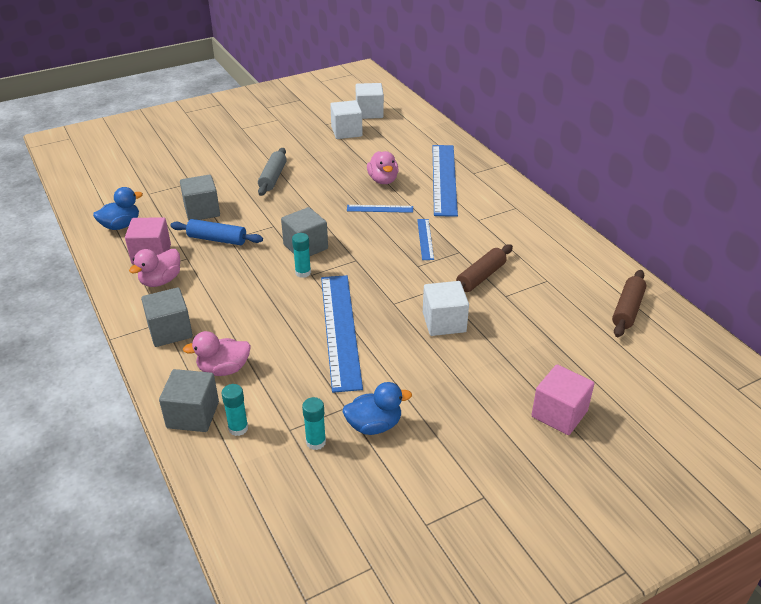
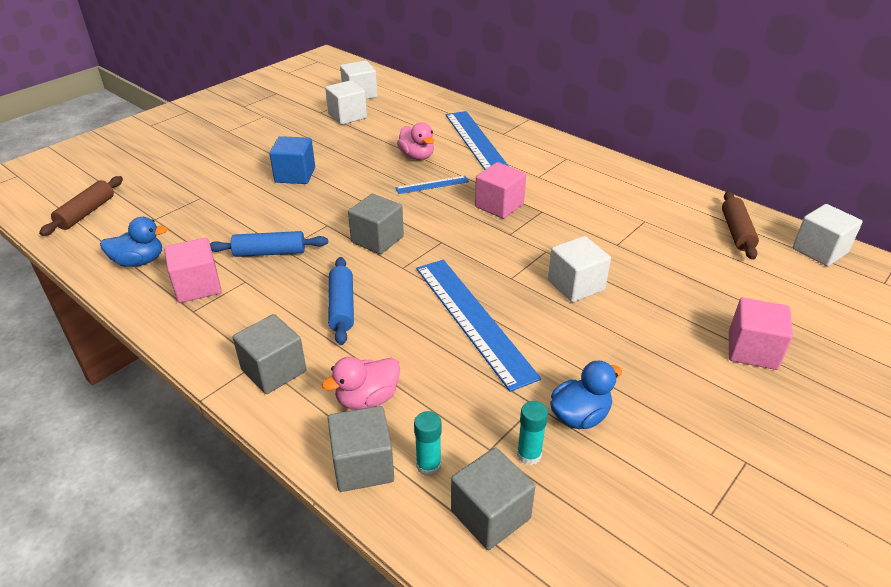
camera: 20 degrees left, 0 degrees up
blue duck [93,187,143,230] -> blue duck turned 45 degrees clockwise [100,217,168,267]
pink duck [129,249,180,287] -> none
grey cube [180,175,220,221] -> grey cube moved to [451,447,536,550]
grey rolling pin [258,148,287,196] -> blue cube [269,136,315,184]
turquoise glue stick [292,233,311,278] -> none
blue ruler [417,219,434,260] -> pink cube [475,162,526,219]
brown rolling pin [456,244,513,292] -> brown rolling pin moved to [39,176,123,236]
none -> blue rolling pin [328,257,354,345]
none -> white cube [792,204,863,266]

